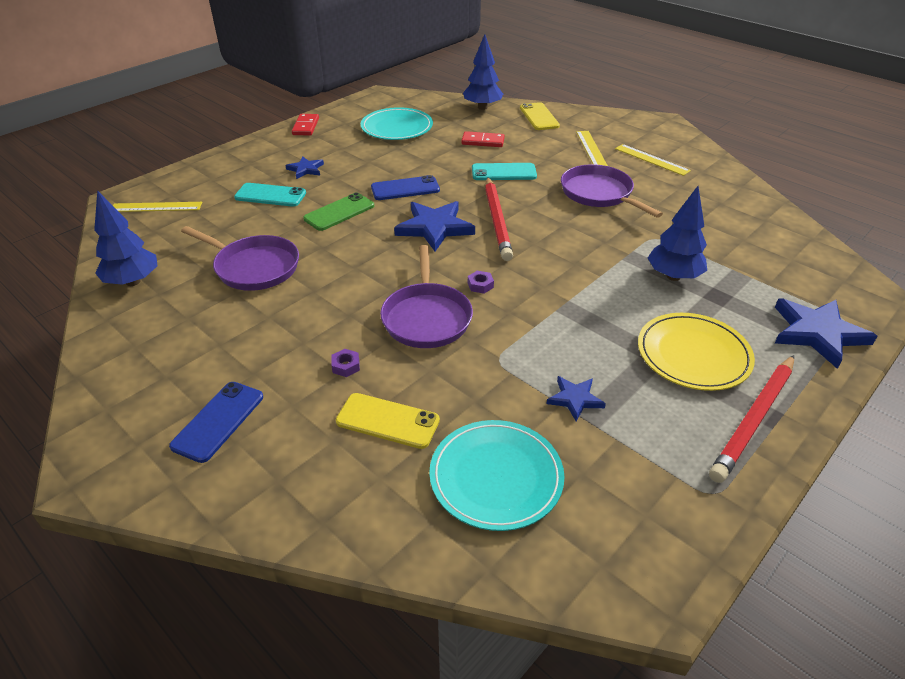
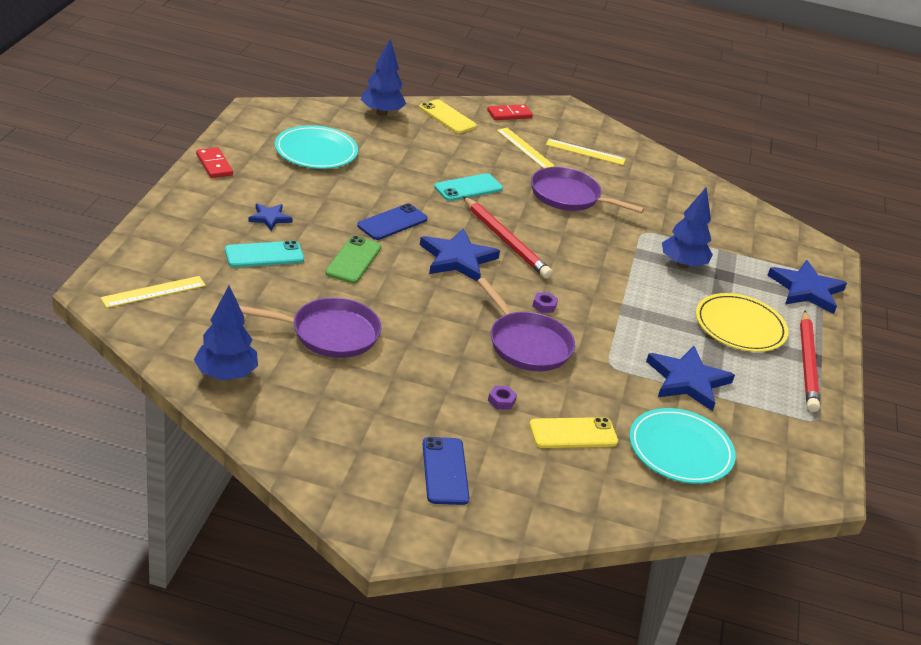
camera: 35 degrees left, 5 degrees down
red domino [461,131,505,147] -> red domino moved to [487,104,533,120]
blue star [547,376,606,422] -> blue star [646,346,735,411], size x1.85

